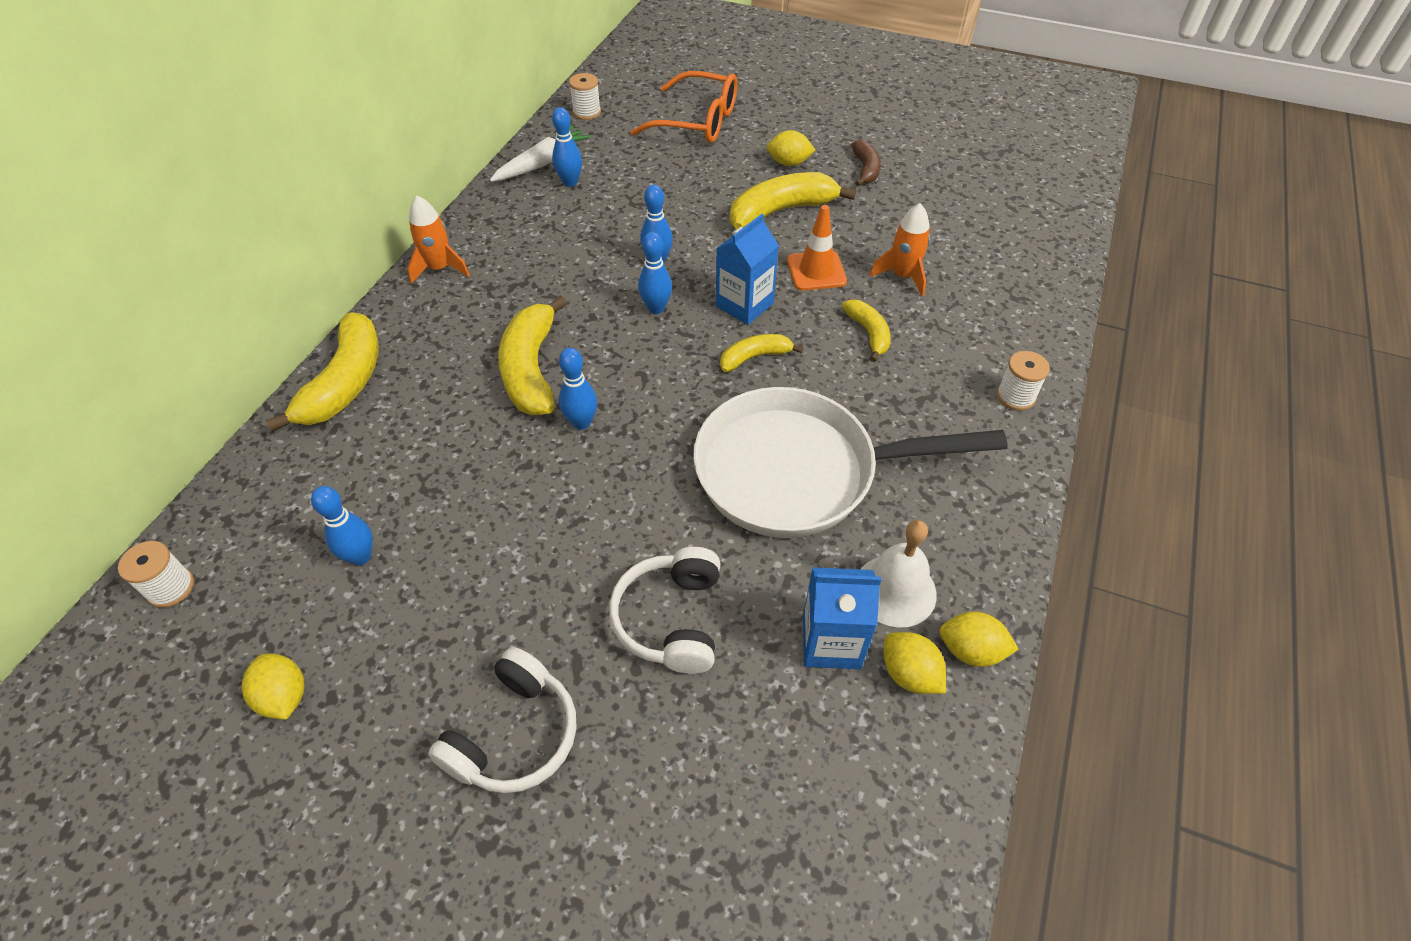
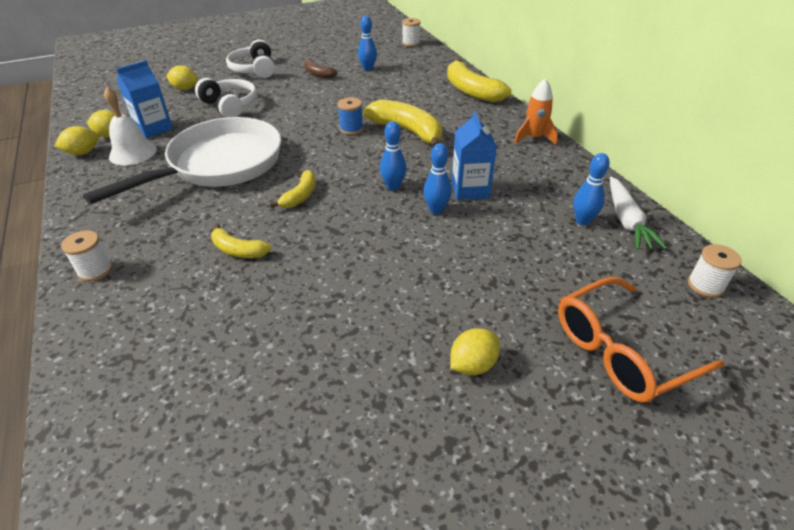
camera: 135 degrees right, 10 degrees down
yellow lemon [241,653,305,720] -> yellow lemon moved to [166,65,198,90]
blue bowling pin [559,348,597,430] -> blue spool [338,97,363,135]
blue carton [716,214,779,325] -> blue carton moved to [451,111,497,200]
yellow banana [730,172,856,229] -> none
orange traffic cone [787,205,847,291] -> none
brown banana [851,140,881,186] -> brown banana moved to [304,58,338,79]
orange rocket [870,203,930,296] -> none

